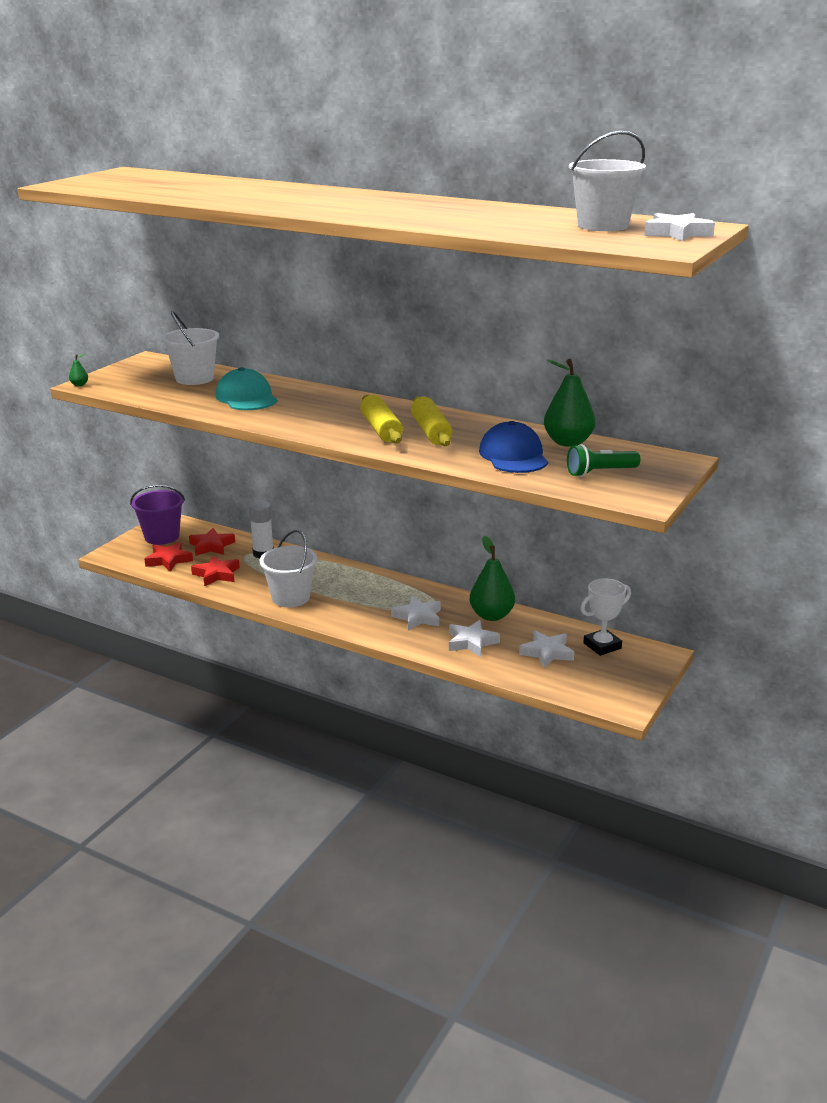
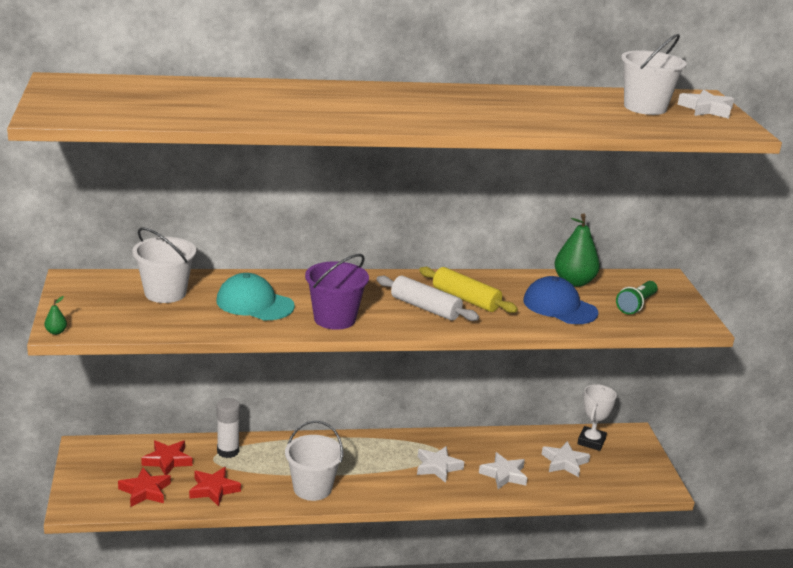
camera: 40 degrees left, 0 degrees up
purple bucket [130,485,185,545] -> purple bucket moved to [305,254,369,330]
yellow rolling pin [360,395,403,443] -> white rolling pin [377,276,479,321]
green pear [469,536,515,621] -> none

